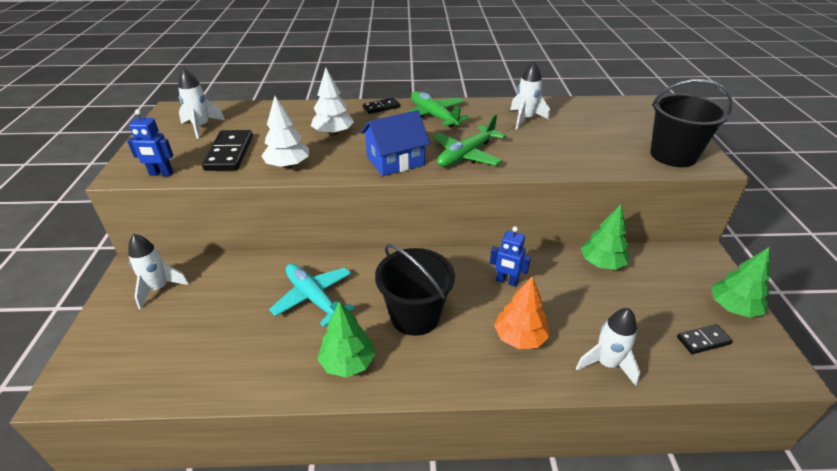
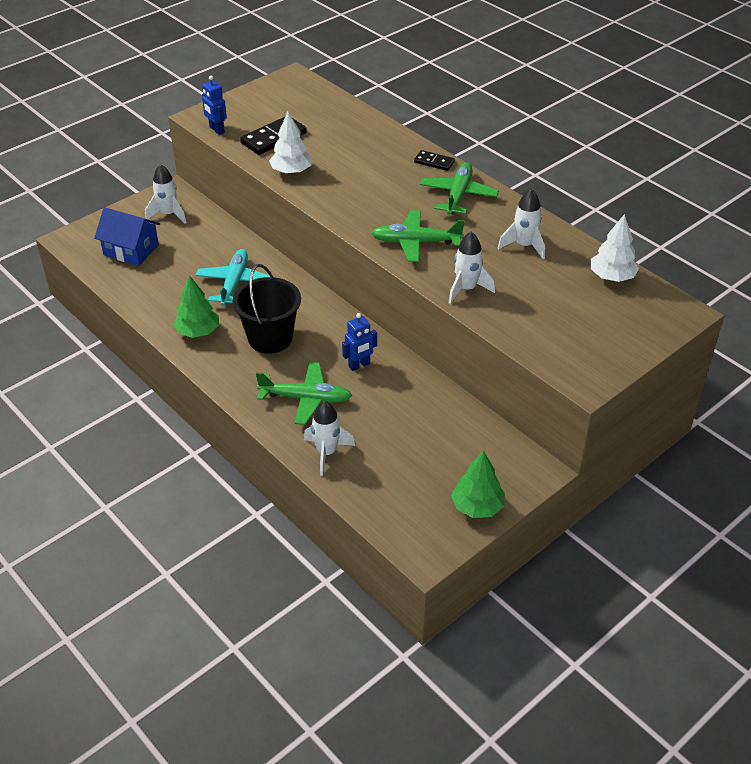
camera: 50 degrees right, 5 degrees up
white rocket [178,67,225,139] -> white rocket moved to [449,232,495,304]
white tree [311,68,354,136] -> white tree moved to [591,214,639,282]
blue house [361,110,430,176] -> blue house moved to [94,207,160,266]
blue robot [490,226,531,287] -> blue robot turned 105 degrees counterclockwise [342,313,377,371]
orange tree [494,276,549,349] -> green plane [256,362,352,425]
green tree [581,204,629,270] -> none
black bucket [650,79,733,167] -> none
black domino [677,324,733,354] -> none

